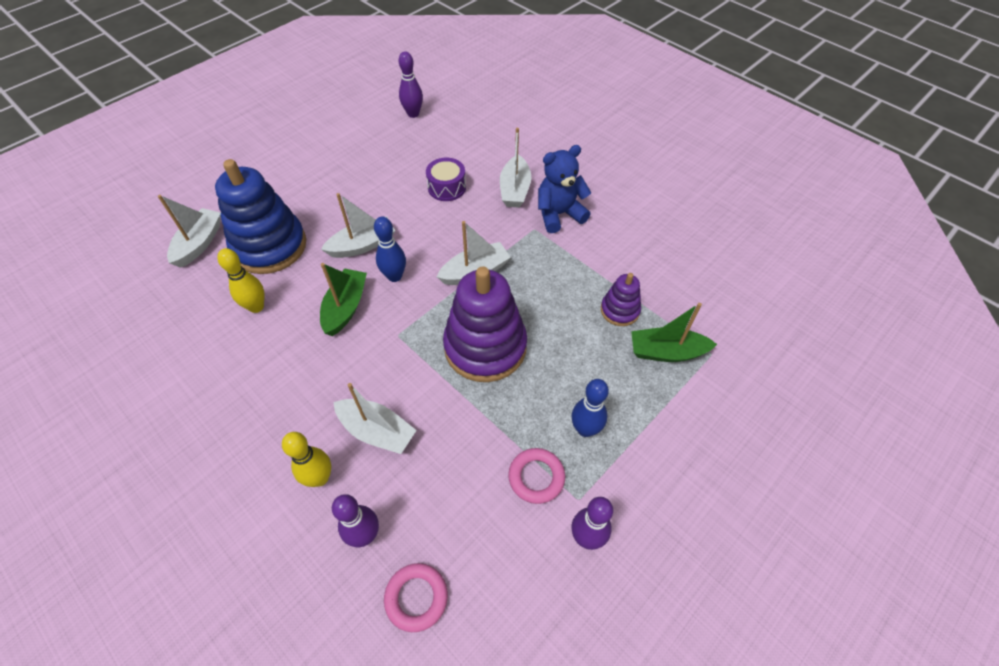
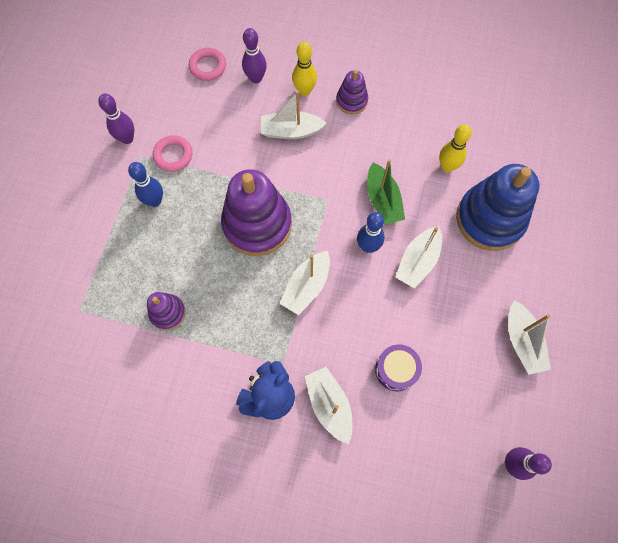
camera: 150 degrees right, 15 degrees up
white boat [158,195,221,268] -> white boat moved to [508,300,551,375]
green boat [631,303,717,362] -> none
none -> purple stacking toy [336,70,368,114]

